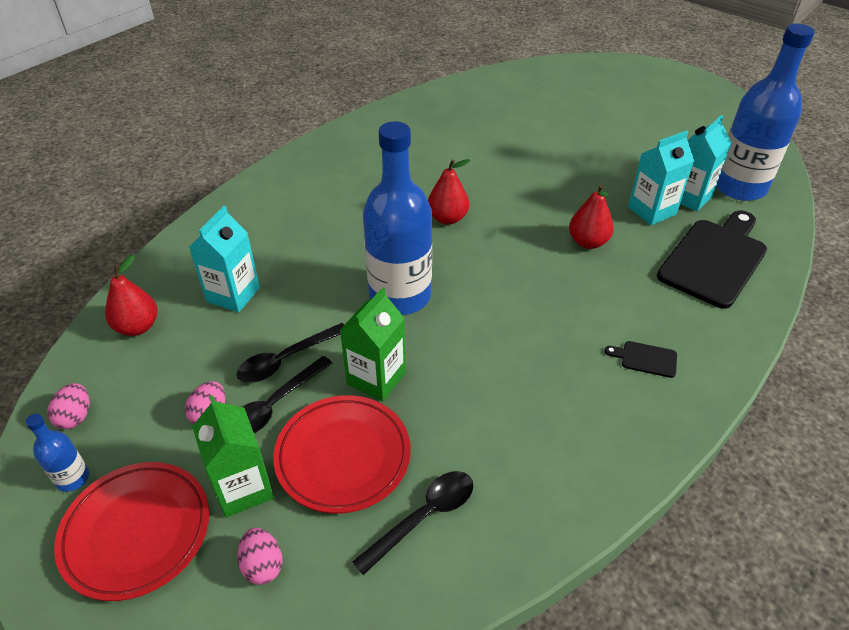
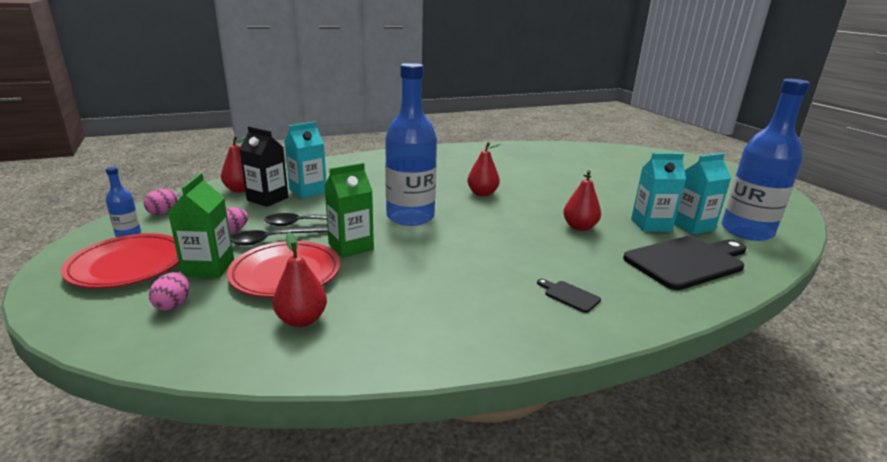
camera: 25 degrees right, 20 degrees down
black spoon [352,471,473,575] -> red pear [273,232,327,327]
none -> black carton [239,126,288,207]

